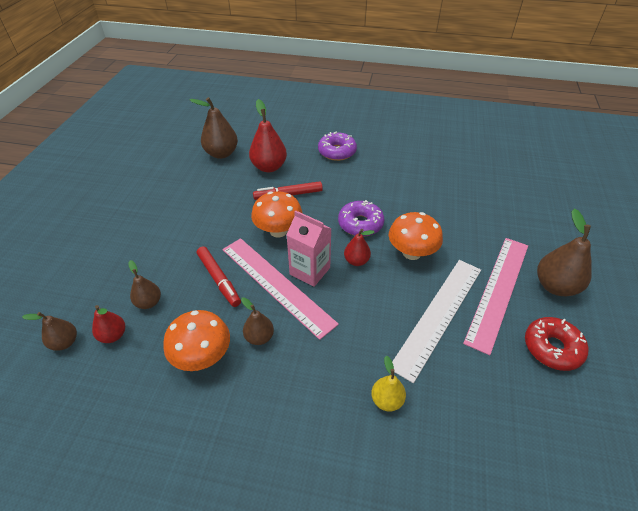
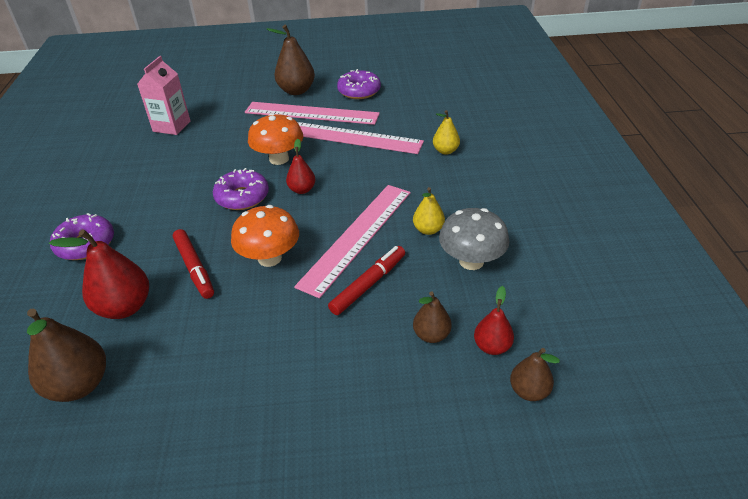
camera: 105 degrees left, 5 degrees down
orange mushroom [163,310,230,371] -> grey mushroom [439,208,510,270]
brown pear [241,297,274,345] -> yellow pear [413,187,445,235]
pink carton [287,210,332,287] -> pink carton moved to [137,56,191,135]
white ruler [392,260,481,383] -> pink ruler [298,122,424,154]
red donut [525,317,588,371] -> purple donut [337,69,381,99]

